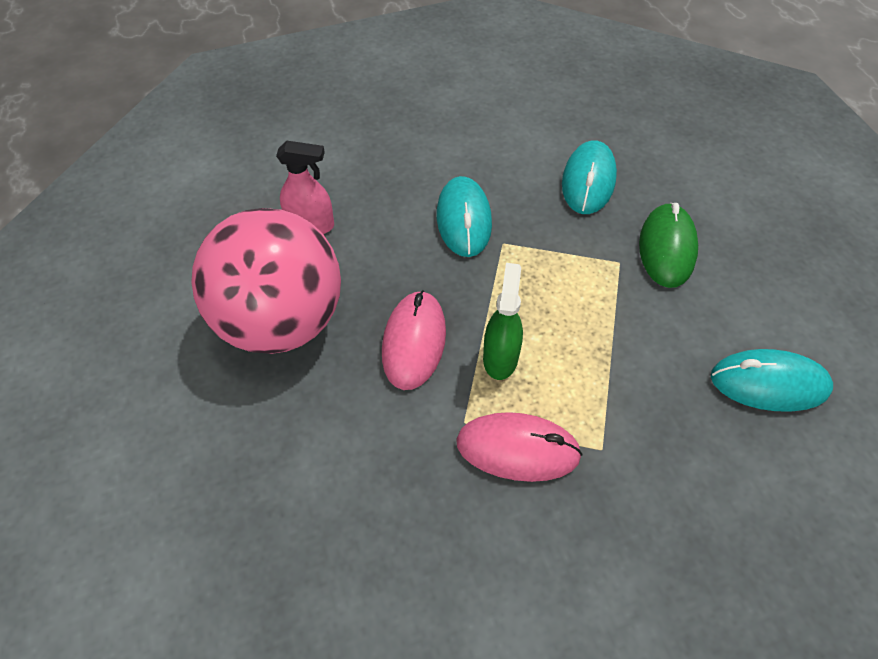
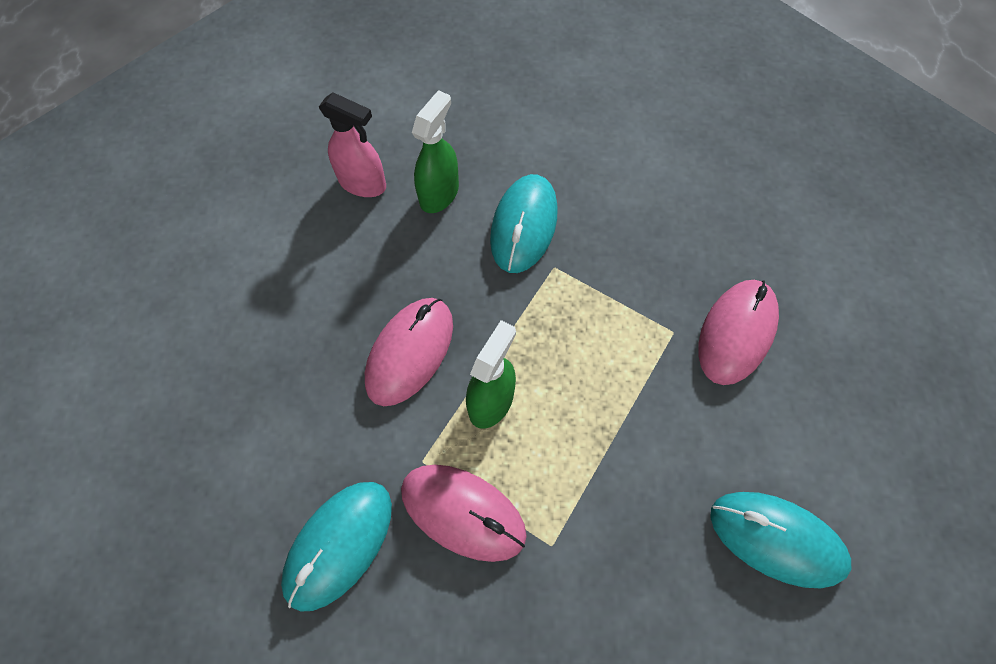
camera: 20 degrees right, 10 degrees up
pink ball [191,208,341,354] -> none
turquoise mouse [562,140,617,214] -> turquoise mouse moved to [281,482,392,612]
green mouse [639,203,698,288] -> pink mouse [698,280,779,385]
none -> green spray bottle [412,90,459,213]

